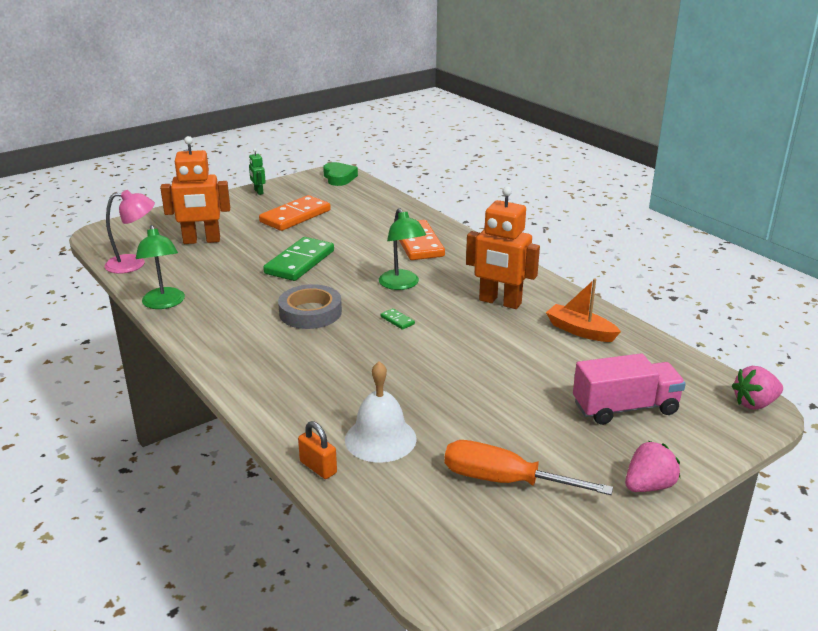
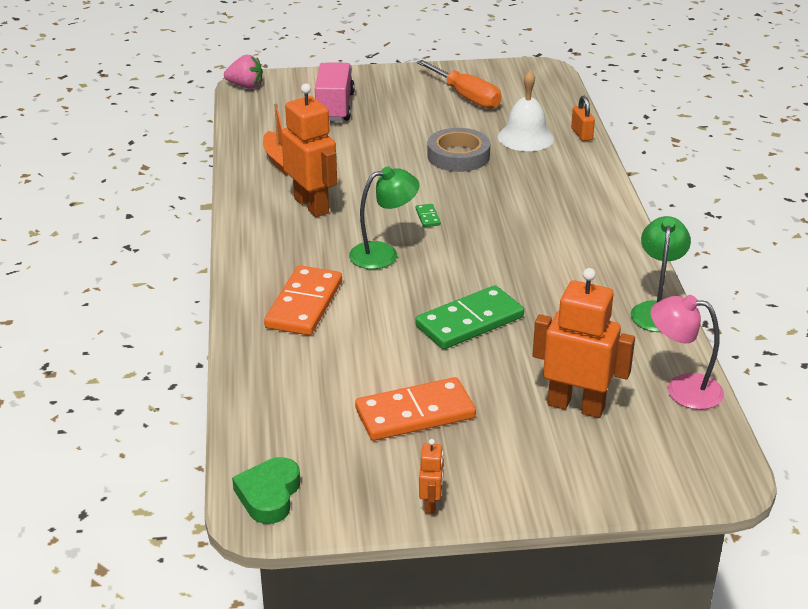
camera: 150 degrees left, 5 degrees up
green robot [249,149,266,195] -> orange robot [419,439,444,514]
grey tape [278,284,342,329] -> grey tape moved to [427,128,490,172]
green lamp [379,208,426,290] -> green lamp turned 60 degrees clockwise [349,166,419,269]
pink truck [573,353,686,425] -> pink truck turned 75 degrees clockwise [315,62,355,121]
pink strawberry [625,441,680,492] -> none

